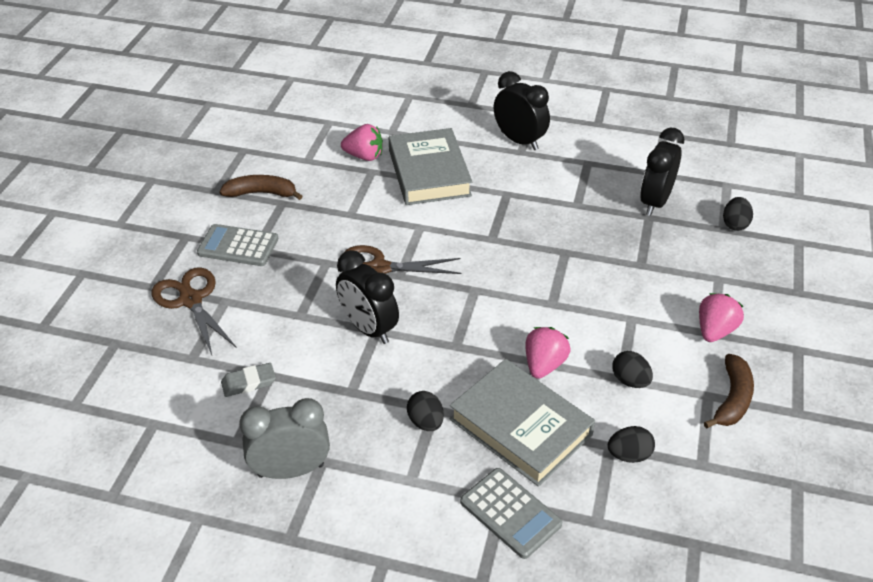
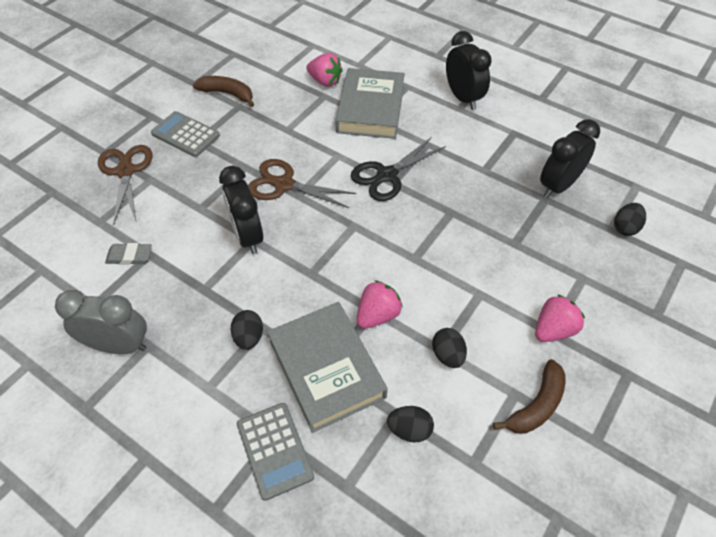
camera: 20 degrees right, 10 degrees up
none -> black scissors [351,137,446,201]

